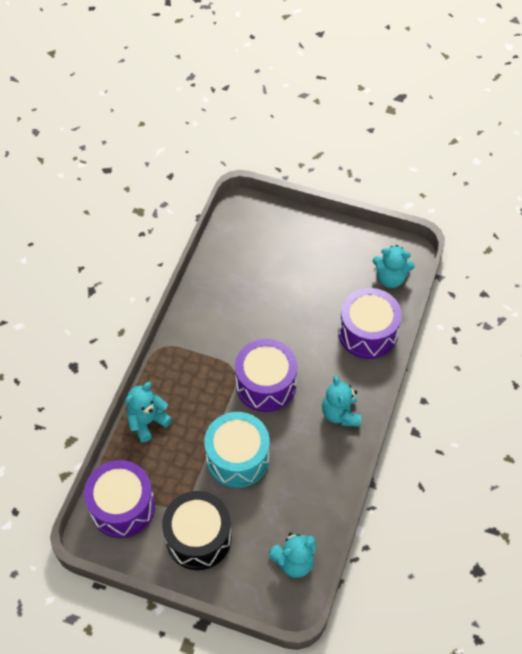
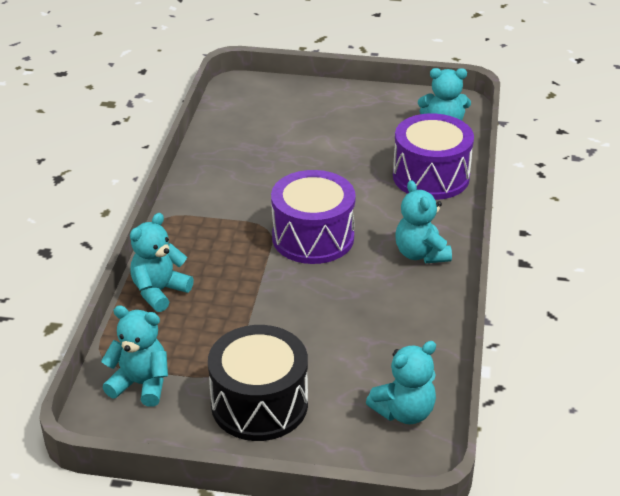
camera: 10 degrees left, 20 degrees down
purple drum [84,460,155,538] -> turquoise teddy bear [101,305,168,407]
turquoise drum [204,412,270,488] -> none

